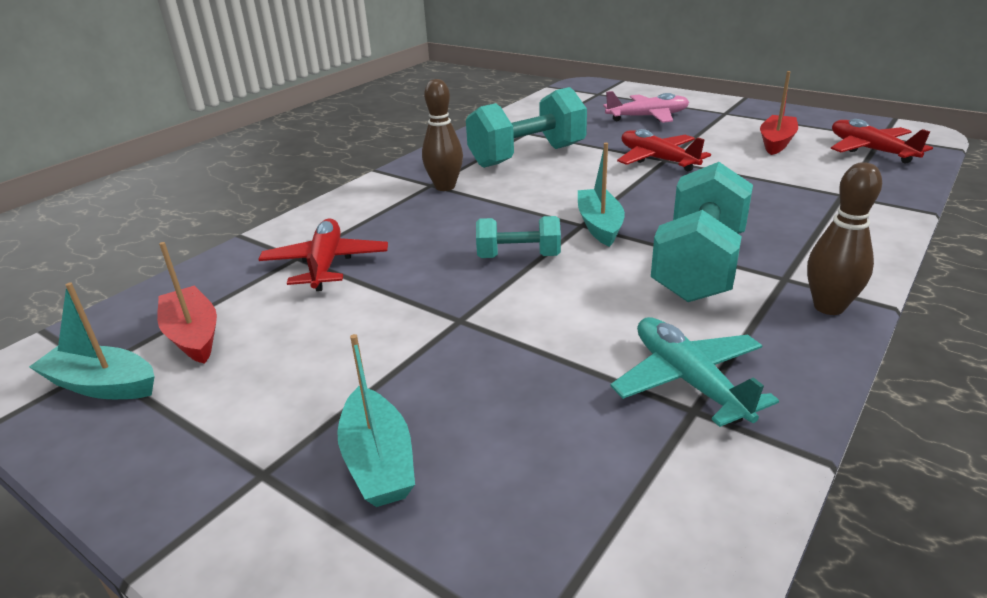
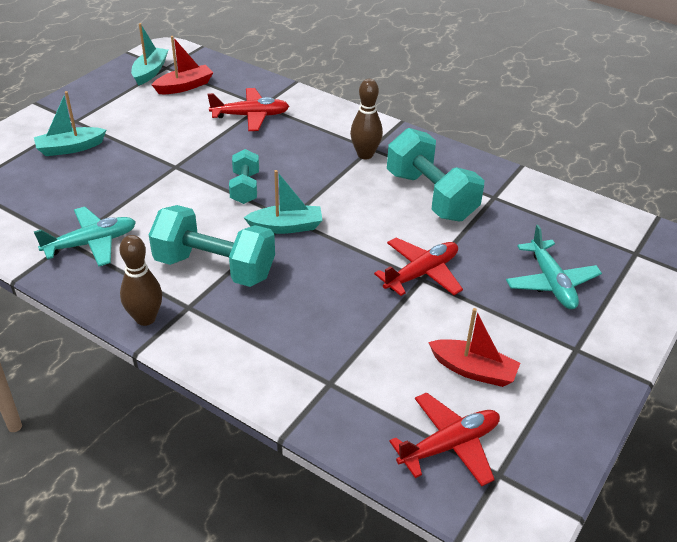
camera: 85 degrees right, 10 degrees up
pink plane [603,91,689,123] -> turquoise plane [506,225,602,309]

